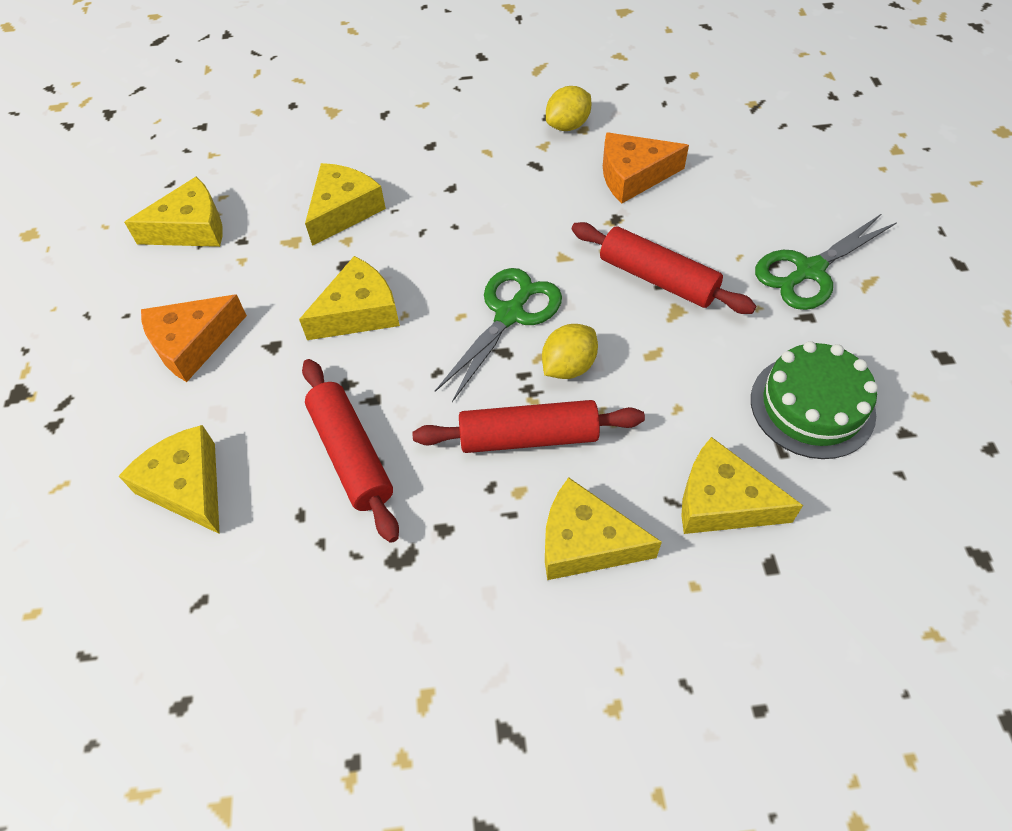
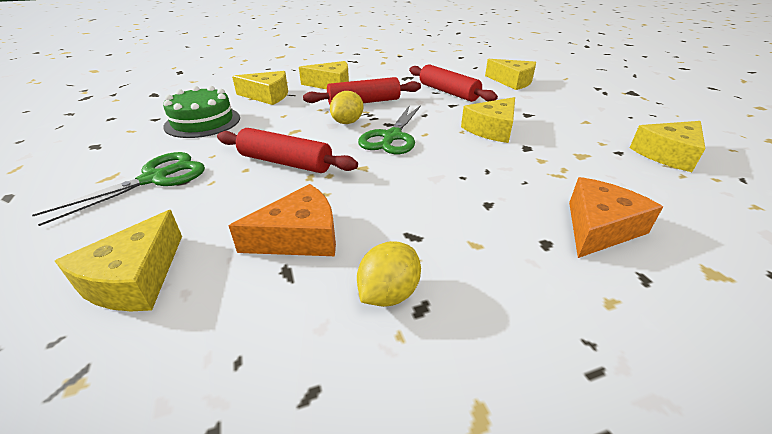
camera: 165 degrees right, 20 degrees down
orange cheese [141,294,247,382] -> orange cheese moved to [569,177,663,258]
yellow cheese [305,163,386,246] -> yellow cheese moved to [55,210,182,311]

